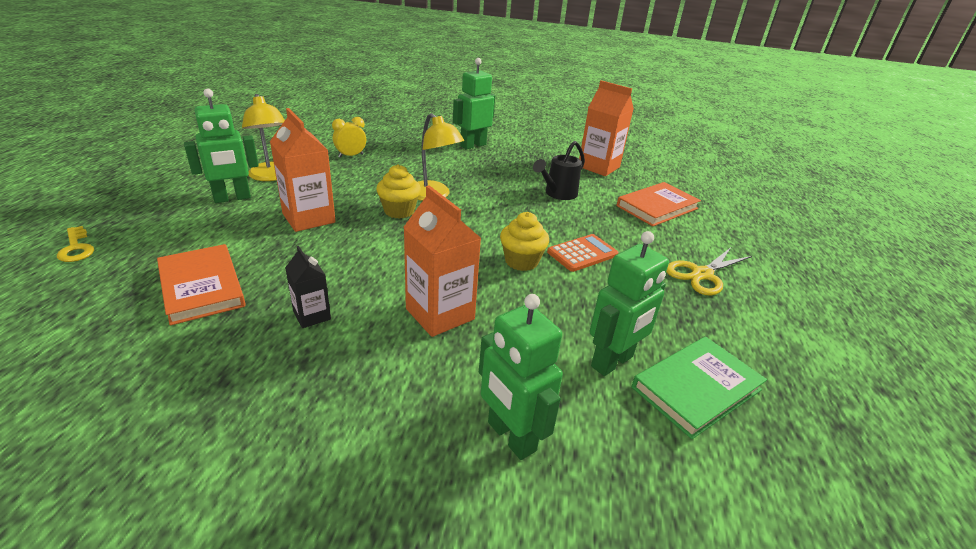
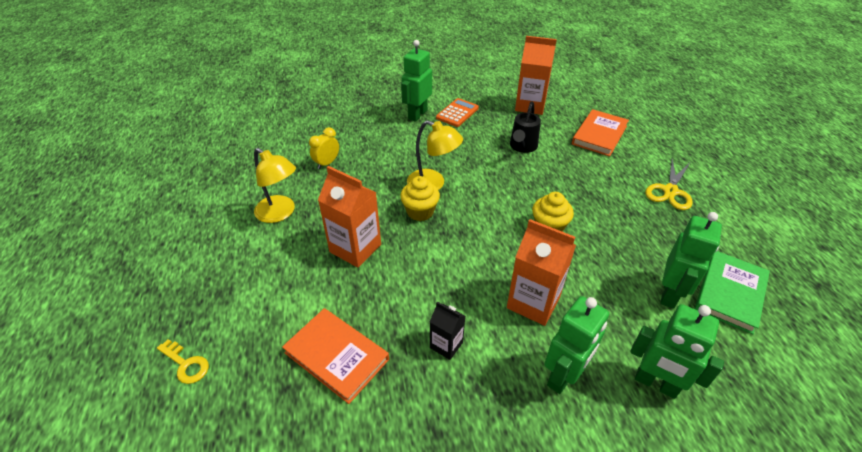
camera: 20 degrees left, 10 degrees up
green robot [184,88,259,203] -> green robot moved to [544,296,609,394]
orange calculator [547,234,619,272] -> orange calculator moved to [436,98,479,127]

